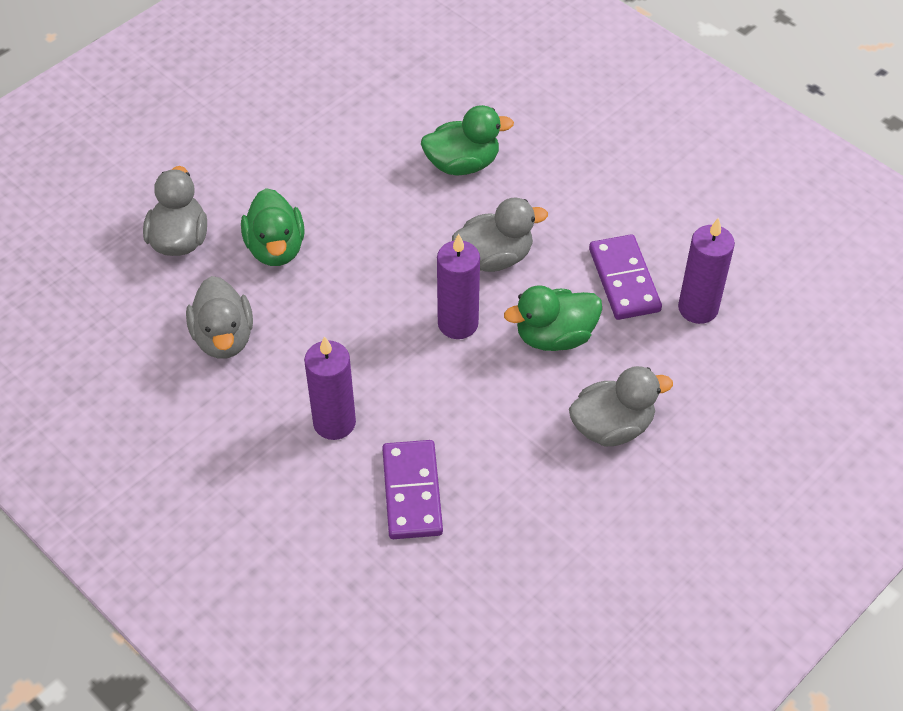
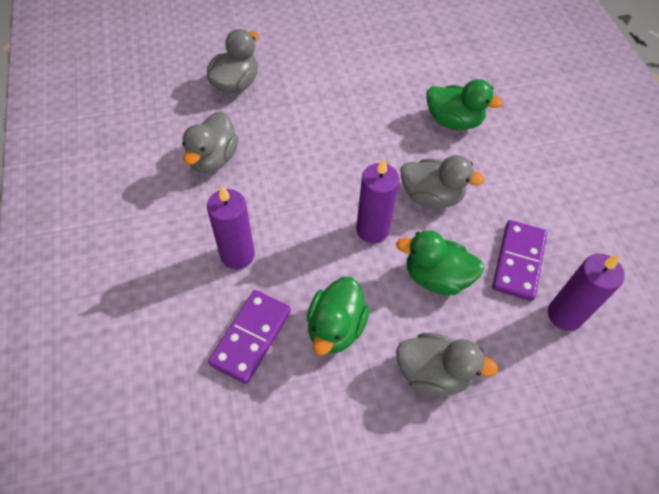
camera: 30 degrees right, 5 degrees up
green duck [241,188,305,266] -> green duck moved to [307,277,369,355]

